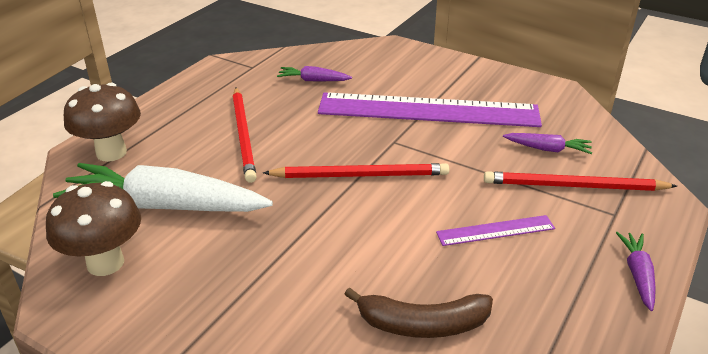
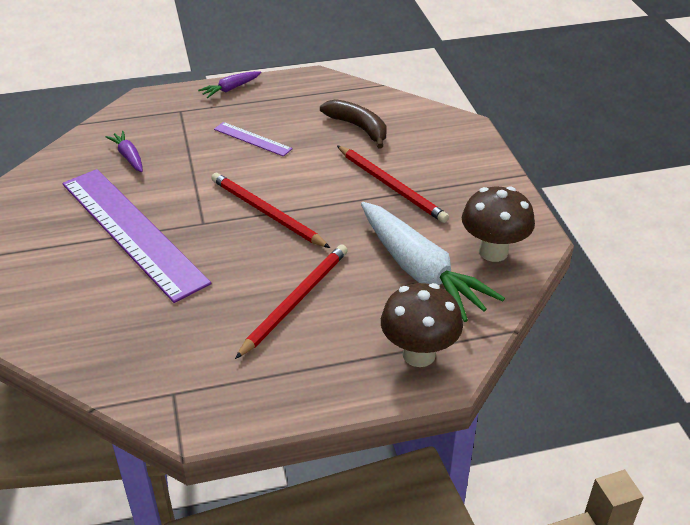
camera: 135 degrees left, 5 degrees up
purple carrot [277,66,352,81] -> none
red pencil [484,171,677,191] -> red pencil moved to [337,145,449,223]

